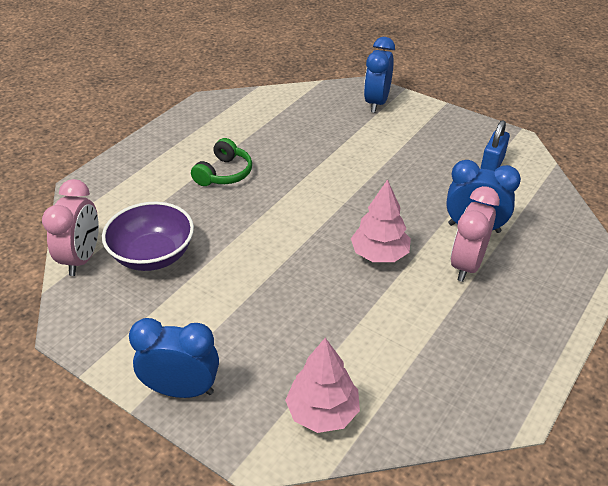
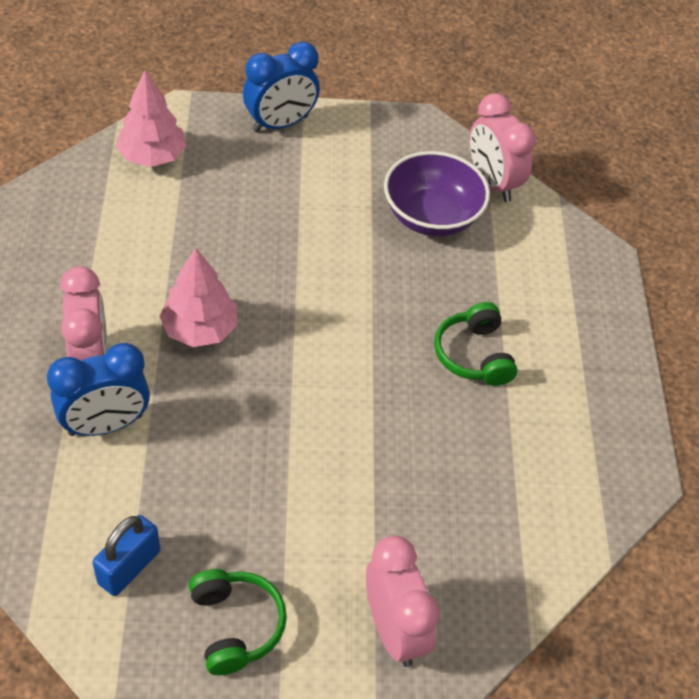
camera: 140 degrees right, 10 degrees up
blue clock [364,37,395,113] -> pink clock [366,536,440,667]
blue padlock [480,120,510,171] -> blue padlock turned 45 degrees clockwise [92,515,160,596]
none -> green headphones [189,569,287,675]

